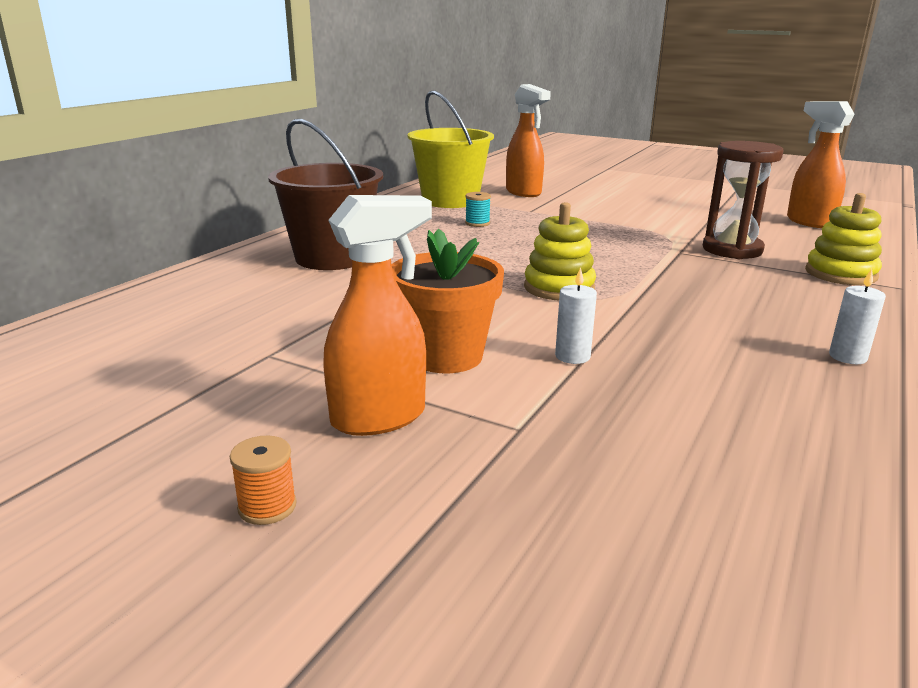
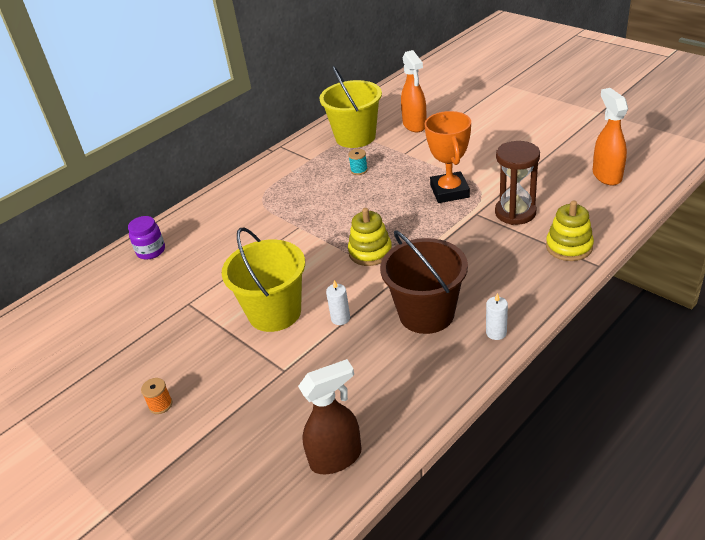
camera: 20 degrees right, 15 degrees up
brown bucket [268,119,383,270] -> brown bucket moved to [380,230,468,334]
orange spray bottle [323,195,432,436] -> none
orange flower pot [392,228,504,373] -> yellow bucket [222,228,305,332]
none -> purple jar [128,216,165,259]
none -> brown spray bottle [298,359,361,474]
none -> orange trophy [425,111,471,203]

